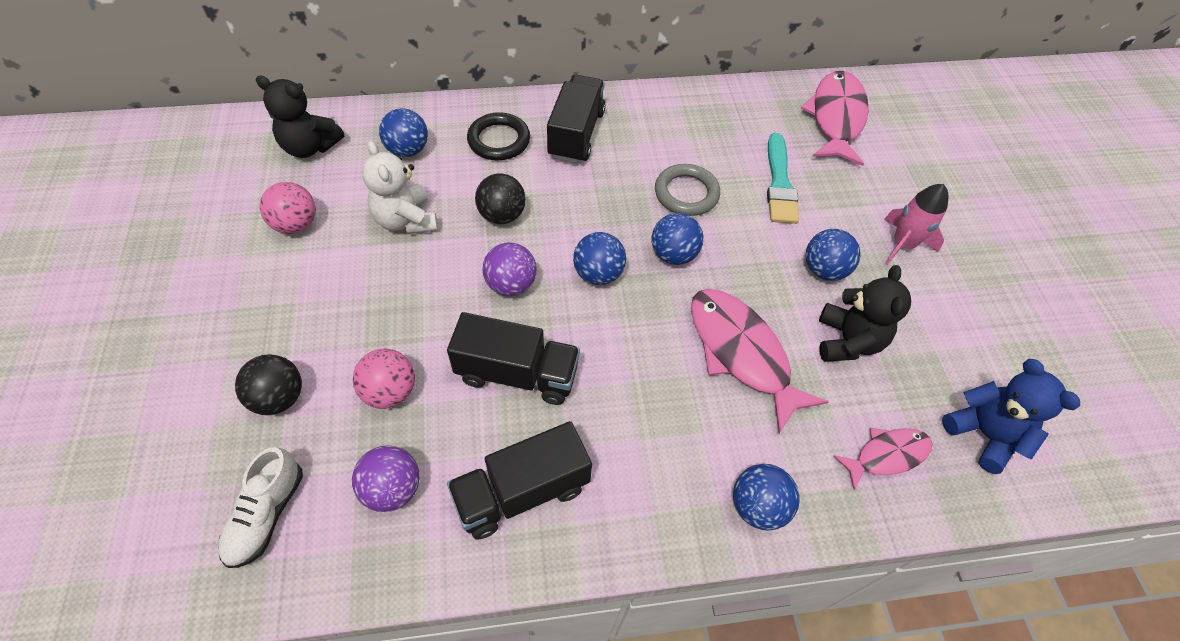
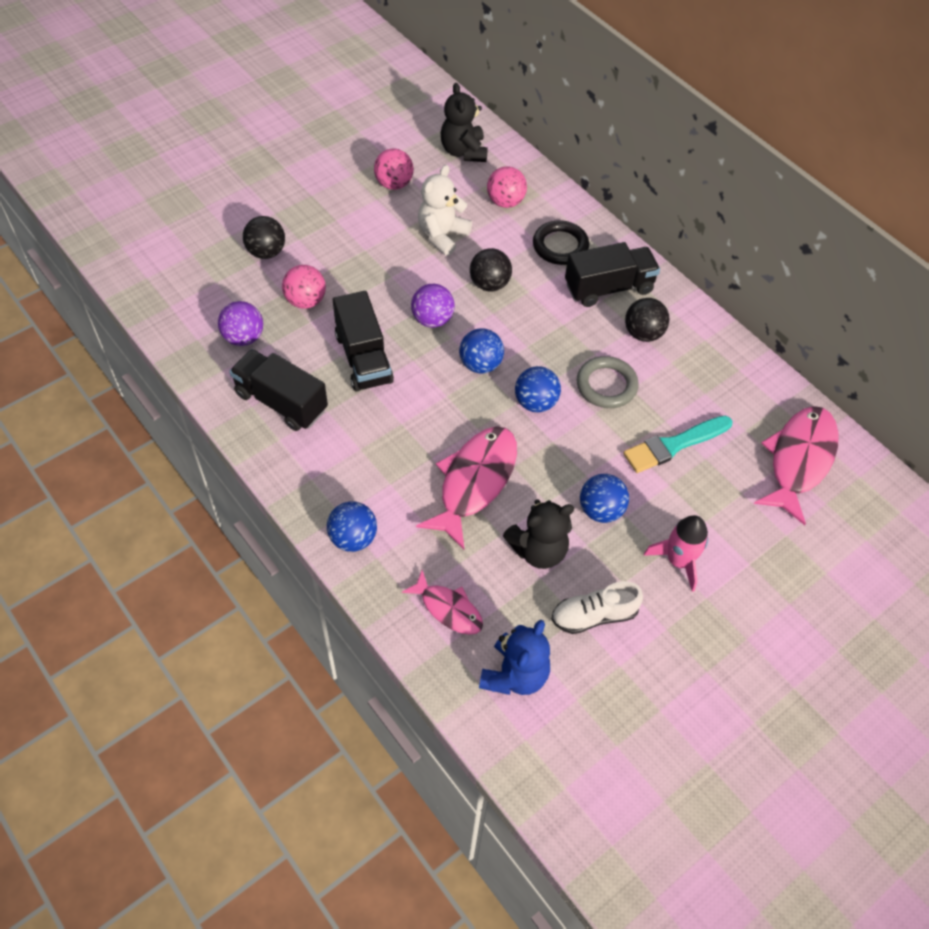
camera: 60 degrees right, 0 degrees up
white shoe [218,447,303,568] -> white shoe moved to [551,581,643,634]
blue ball [379,108,428,157] -> pink ball [487,166,527,208]
pink fish [801,71,869,166] -> pink fish turned 45 degrees counterclockwise [754,406,839,525]
none -> black ball [625,298,670,342]

